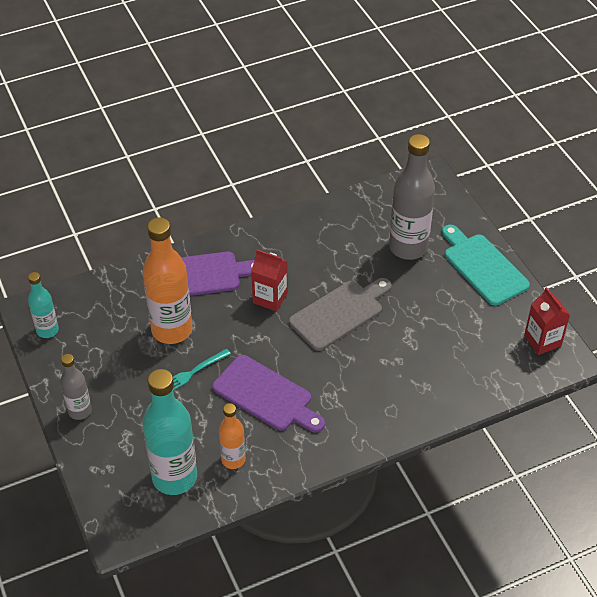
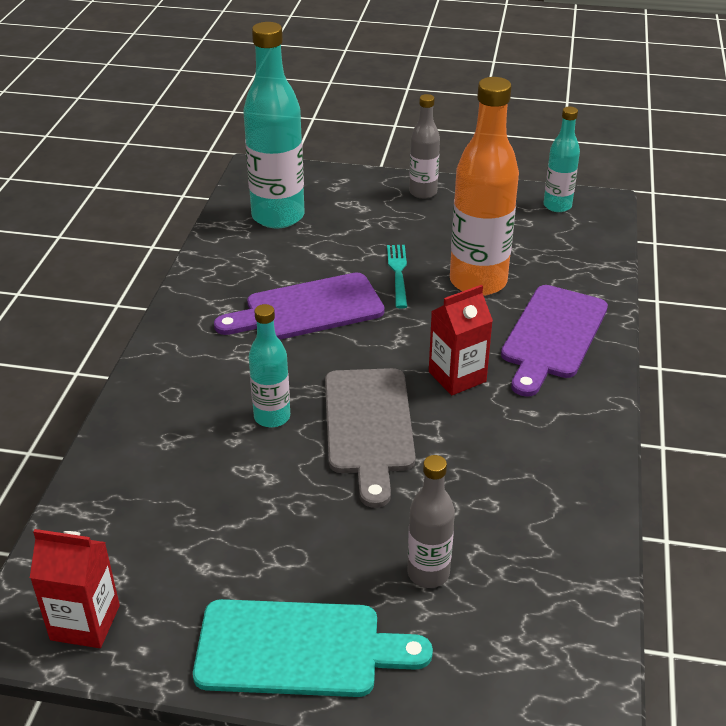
camera: 125 degrees right, 10 degrees down
orange bottle [219,403,246,469] -> none
grey bottle [389,134,435,260] -> grey bottle [407,455,455,588], size x0.54
none -> turquoise bottle [249,304,290,427]

